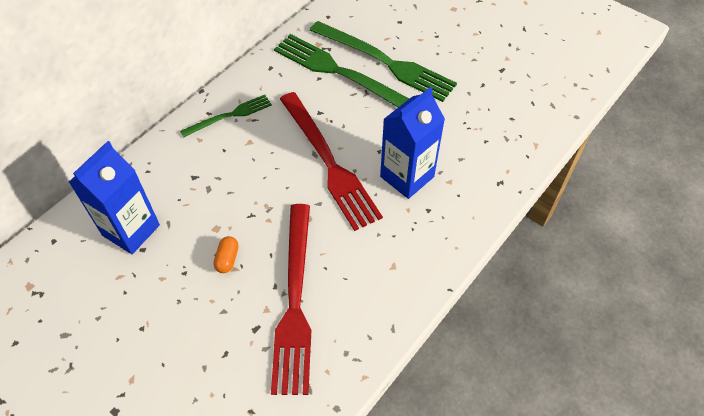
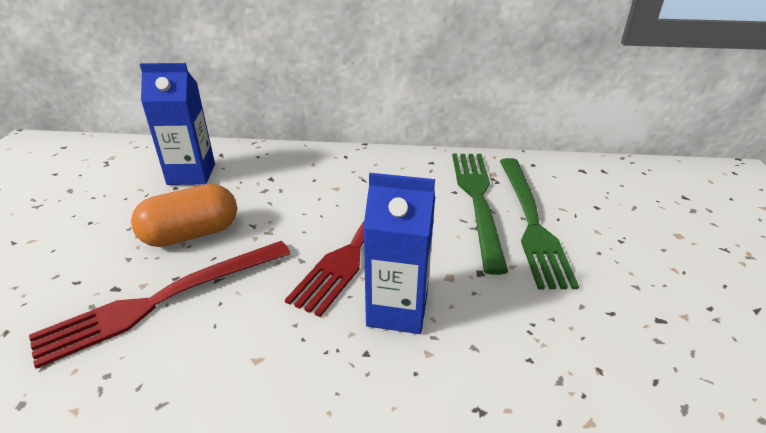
camera: 55 degrees right, 20 degrees down
green fork [180,95,272,137] -> none
orange capsule [213,236,239,273] -> orange capsule [131,184,237,247], size x2.31

